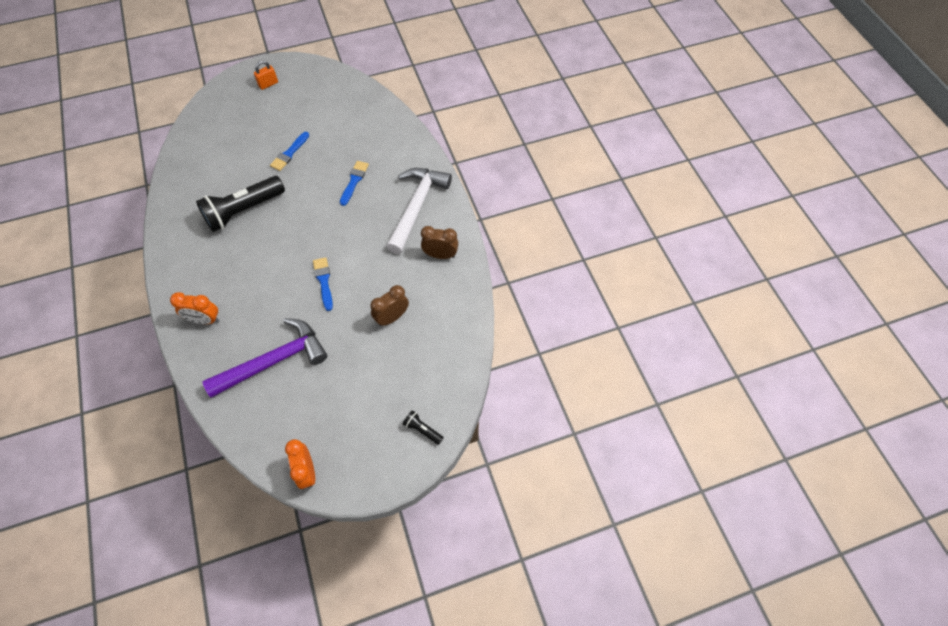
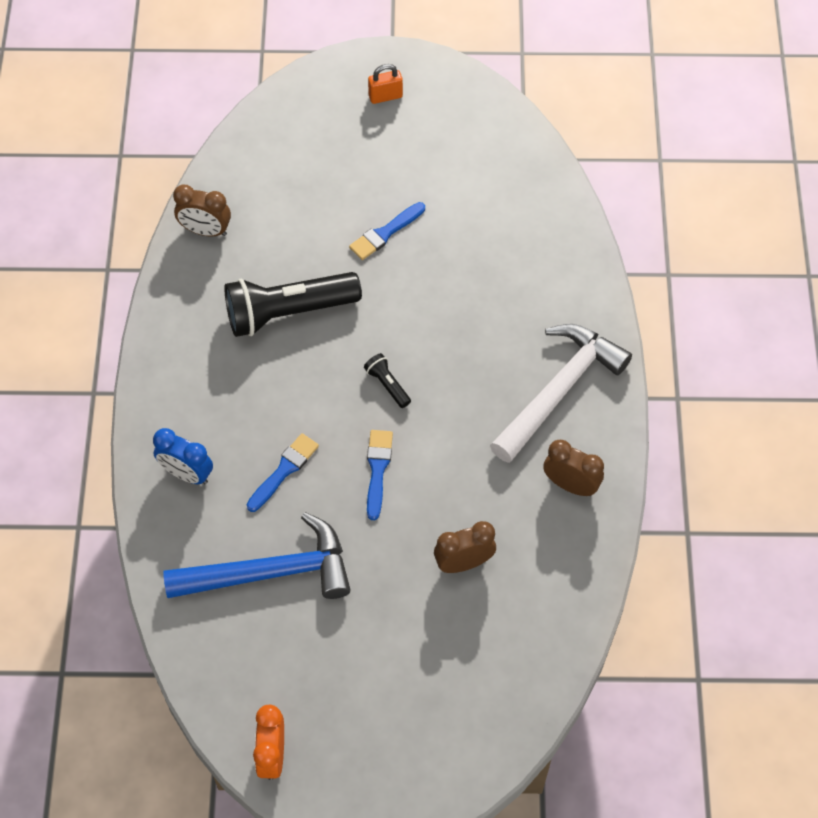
camera: 20 degrees right, 0 degrees up
orange clock [170,292,219,324] -> blue clock [153,428,213,484]
purple hammer [202,318,327,398] -> blue hammer [163,512,351,599]
blue brush [340,161,369,206] -> blue brush moved to [246,433,319,512]
black flashlight [403,410,444,445] -> black flashlight moved to [364,353,411,408]
none -> brown clock [173,185,231,236]

